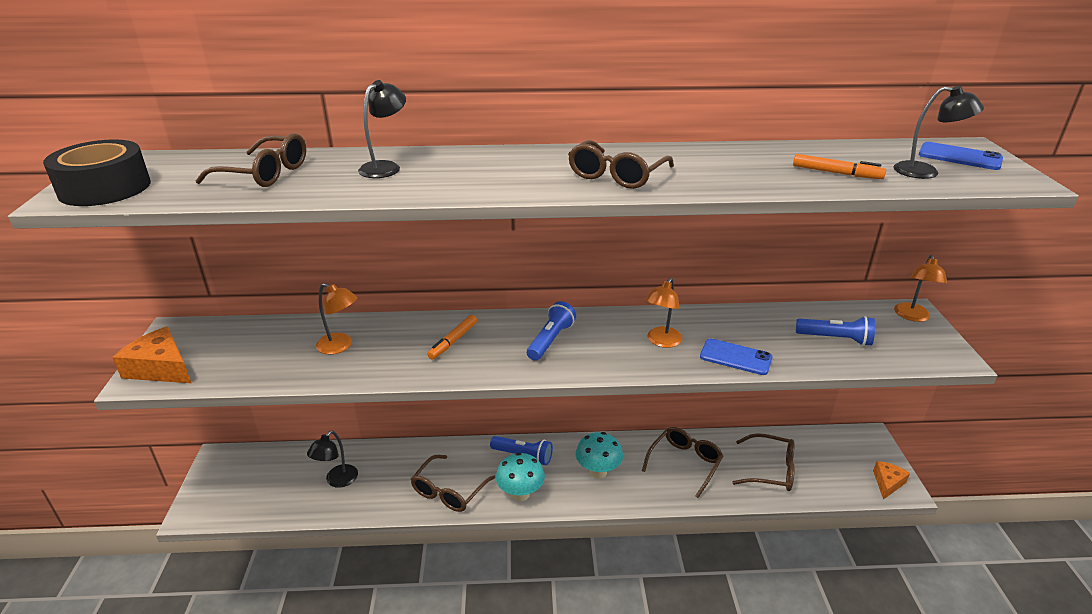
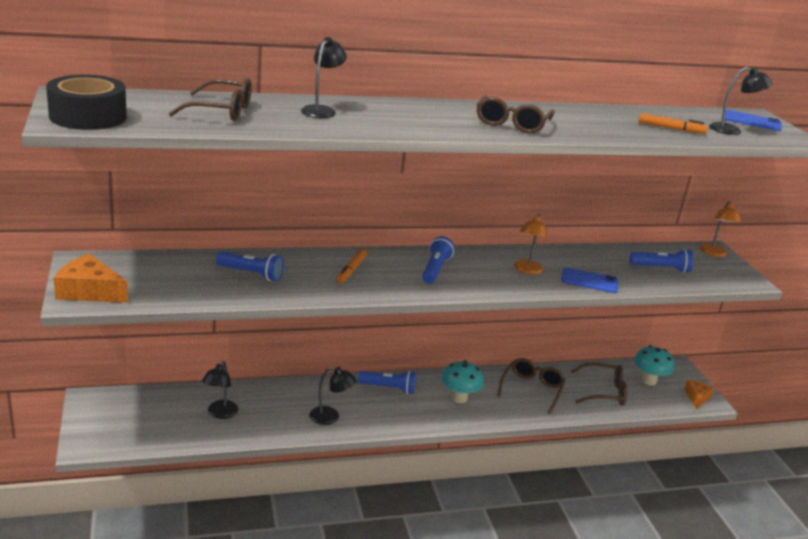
camera: 15 degrees left, 5 degrees down
orange lamp [316,283,357,354] -> blue flashlight [216,252,284,281]
brown glasses [411,455,495,512] -> black lamp [310,367,357,425]
turquoise mushroom [496,452,545,501] -> turquoise mushroom moved to [634,345,674,386]

